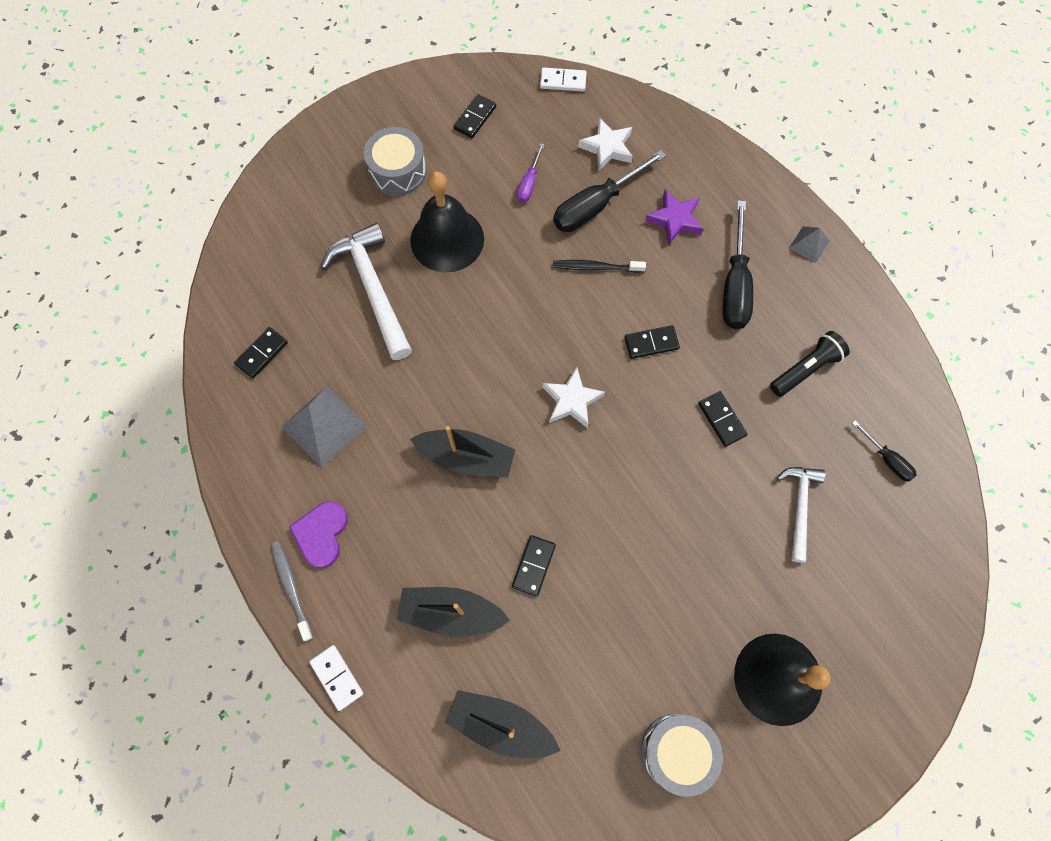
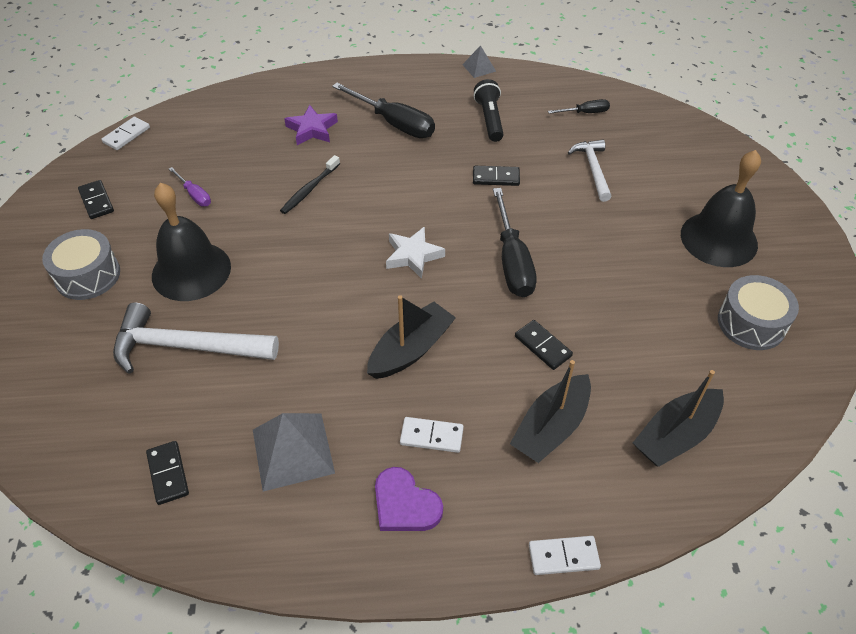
camera: 60 degrees left, 20 degrees down
grey toothbrush [271,541,313,641] -> none
black screwdriver [553,150,666,232] -> black screwdriver moved to [493,188,537,297]
white star [578,118,633,171] -> none
black domino [624,325,680,359] -> none
white hammer [777,467,826,563] -> white hammer turned 45 degrees clockwise [568,140,612,202]
grey pyramid [789,226,829,263] -> grey pyramid moved to [462,45,496,78]
none -> white domino [400,417,464,453]

